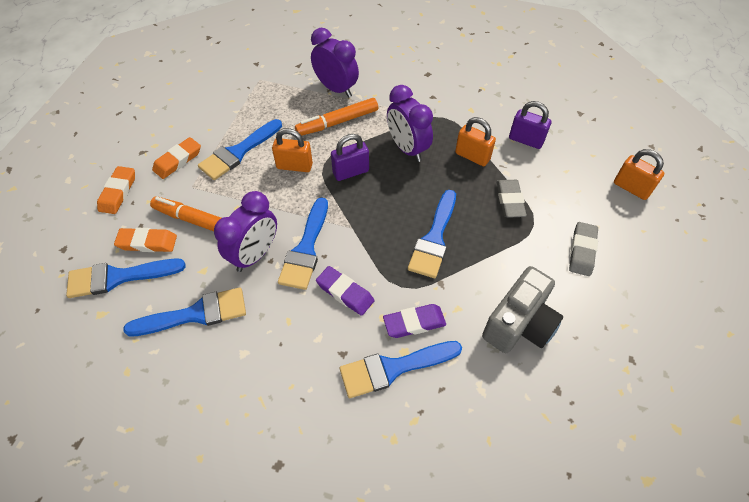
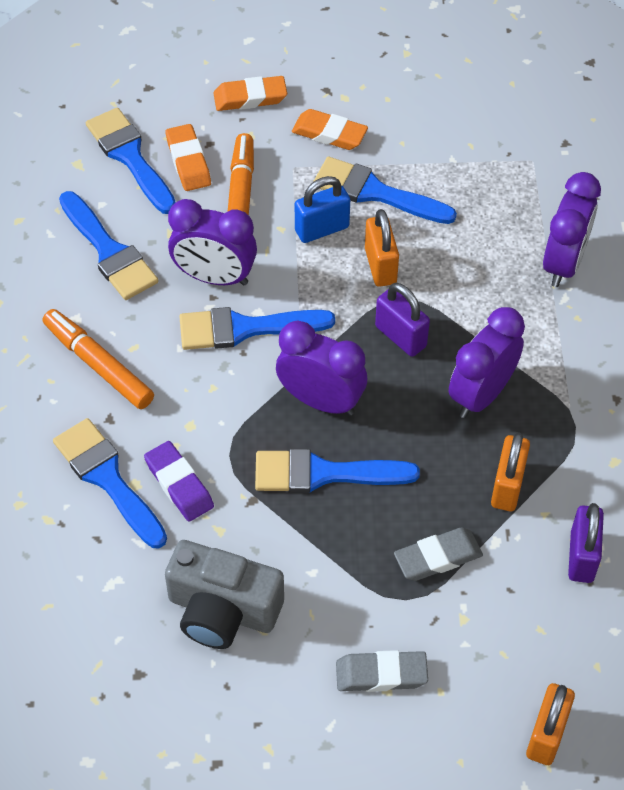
camera: 70 degrees right, 0 degrees up
orange marker [295,98,378,136] -> orange marker moved to [43,309,154,409]
purple eraser [316,266,374,316] -> none
none -> purple clock [276,321,367,416]
none -> blue padlock [295,176,350,243]

